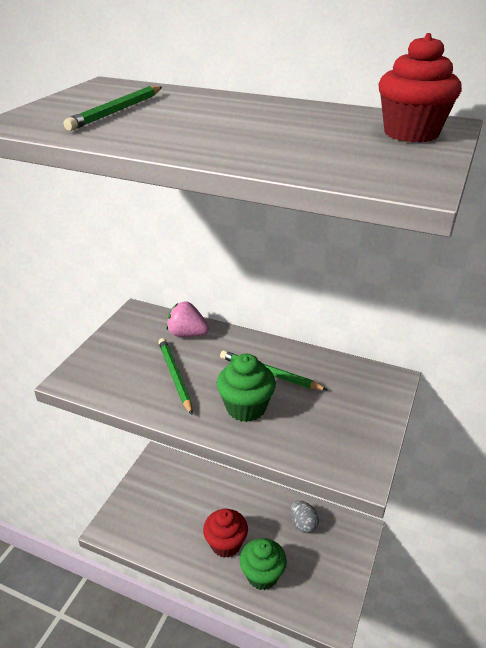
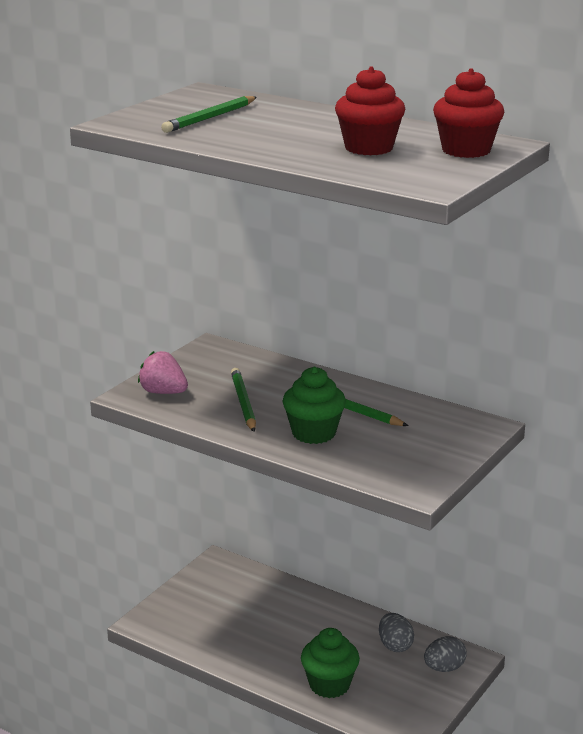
camera: 10 degrees right, 10 degrees down
pink strawberry [166,301,209,337] -> pink strawberry moved to [138,351,188,394]
red cupcake [203,508,248,558] -> red cupcake moved to [335,67,405,155]
none -> grey egg [424,636,467,672]

